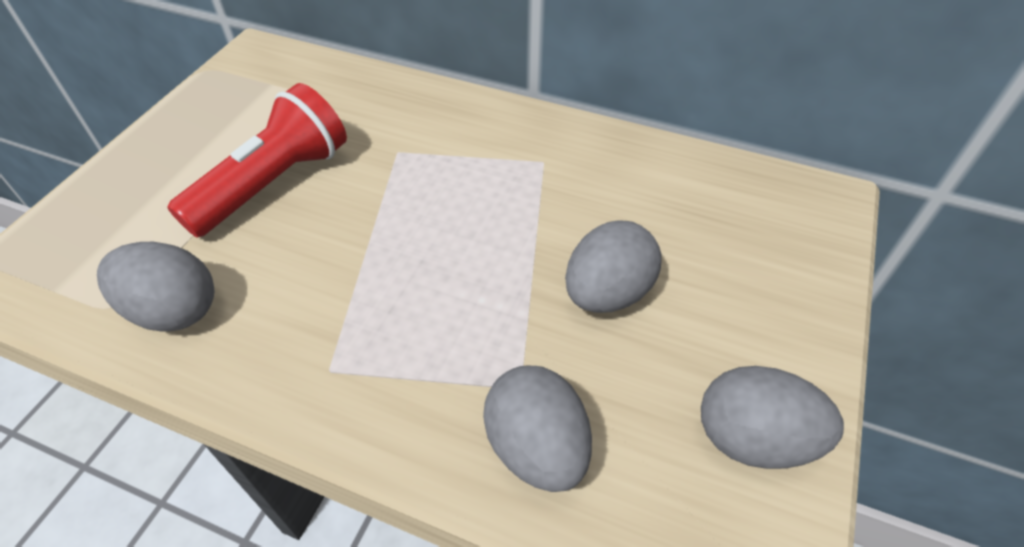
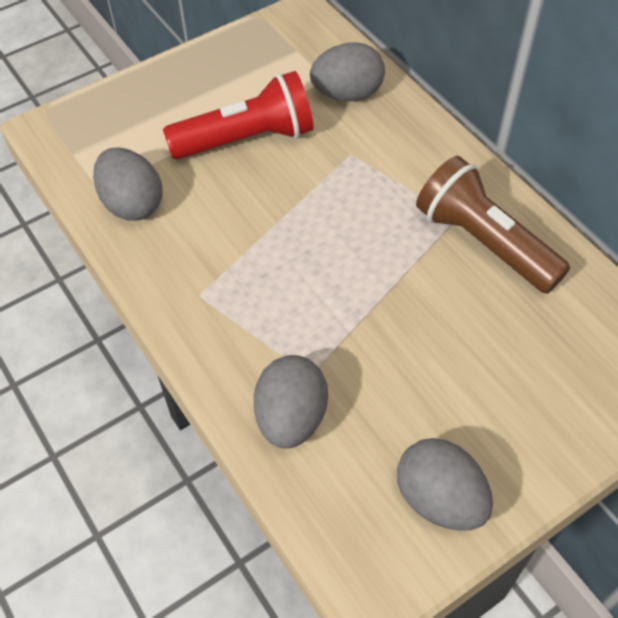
camera: 35 degrees right, 5 degrees up
grey egg [565,221,662,313] -> grey egg moved to [310,42,385,101]
none -> brown flashlight [416,156,570,294]

